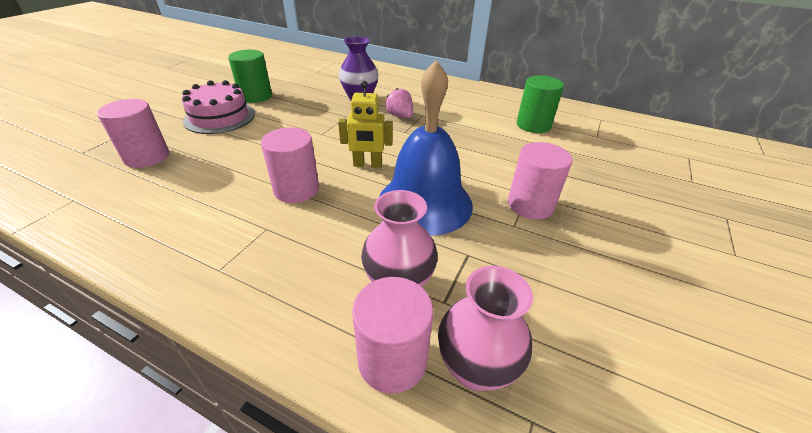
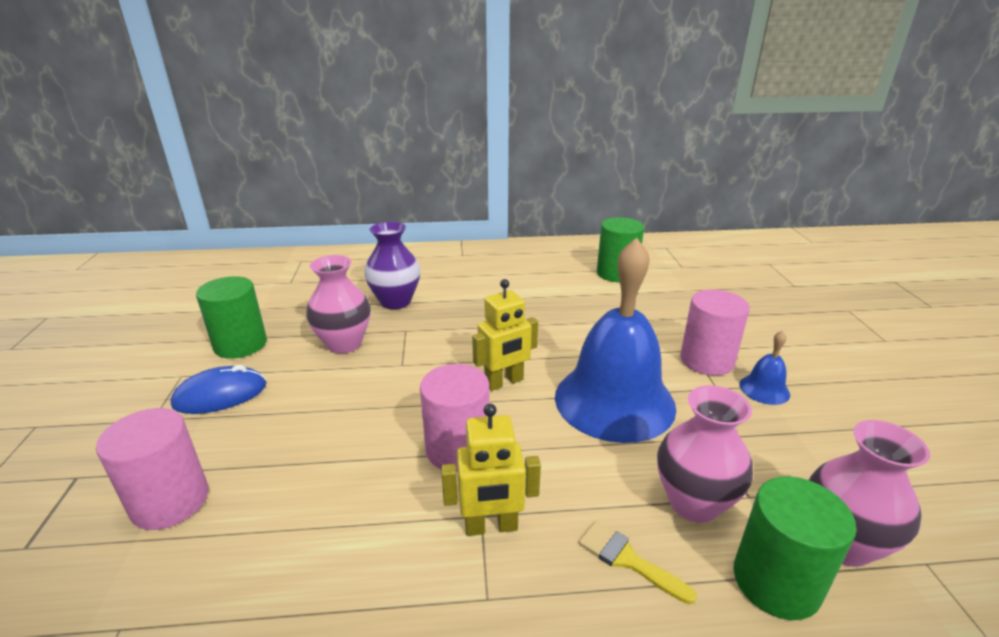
camera: 30 degrees left, 10 degrees down
pink cake [182,80,255,134] -> blue mouse [171,365,266,414]
pink cylinder [352,277,433,394] -> green cylinder [733,476,857,620]
pink strawberry [385,88,413,118] -> none
none -> pink vase [306,255,371,354]
none -> yellow robot [441,404,541,536]
none -> yellow brush [579,521,697,604]
none -> blue bell [739,331,790,405]

